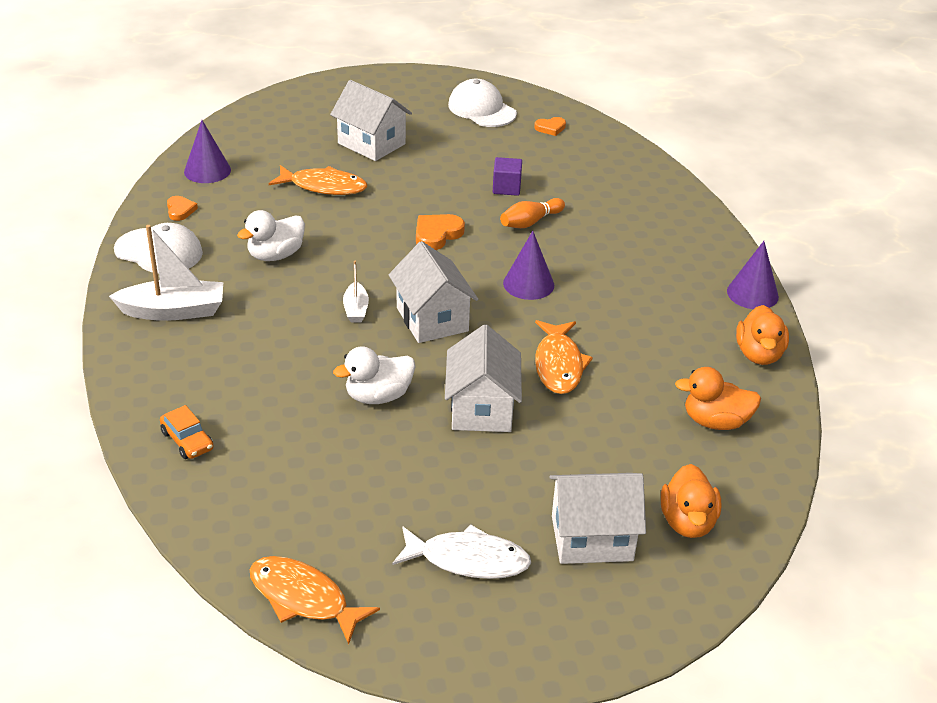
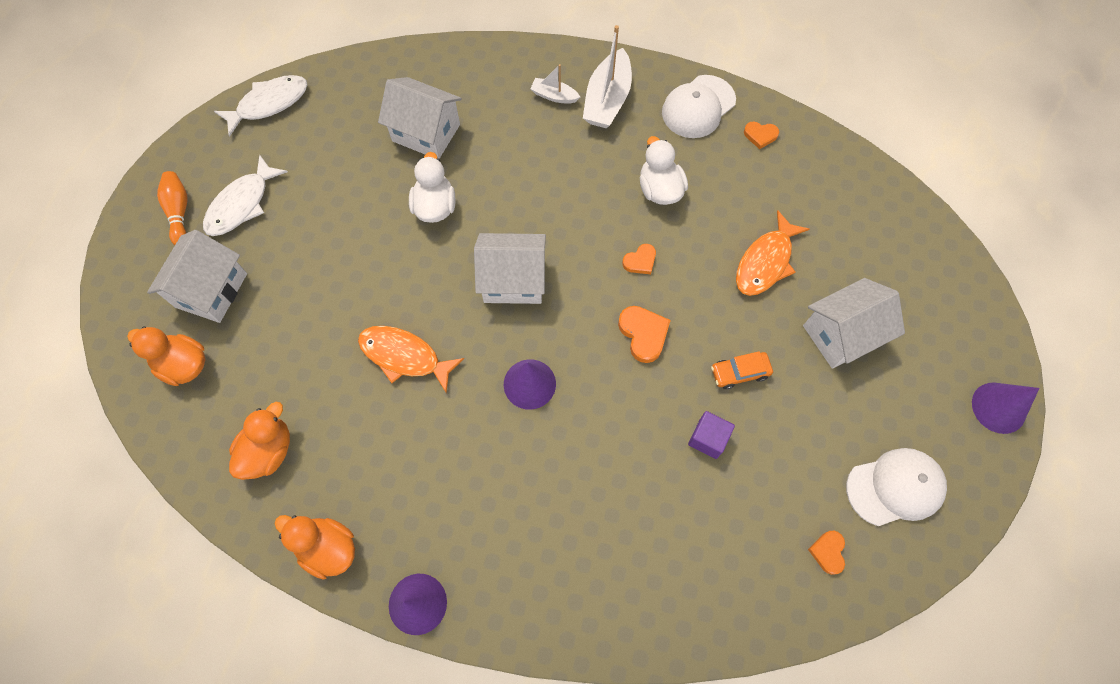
camera: 115 degrees right, 30 degrees up
orange car [160,405,213,459] -> orange car moved to [711,351,773,389]
purple cone [184,120,231,183] -> purple cone moved to [972,383,1039,434]
orange fish [250,556,380,644] -> white fish [214,75,308,137]
white boat [343,261,369,323] -> white boat moved to [530,64,580,103]
white house [445,324,522,432] -> white house moved to [378,77,462,159]
orange bowling pin [500,198,565,228] -> orange bowling pin moved to [157,171,188,245]
none -> orange heart [622,244,656,274]

